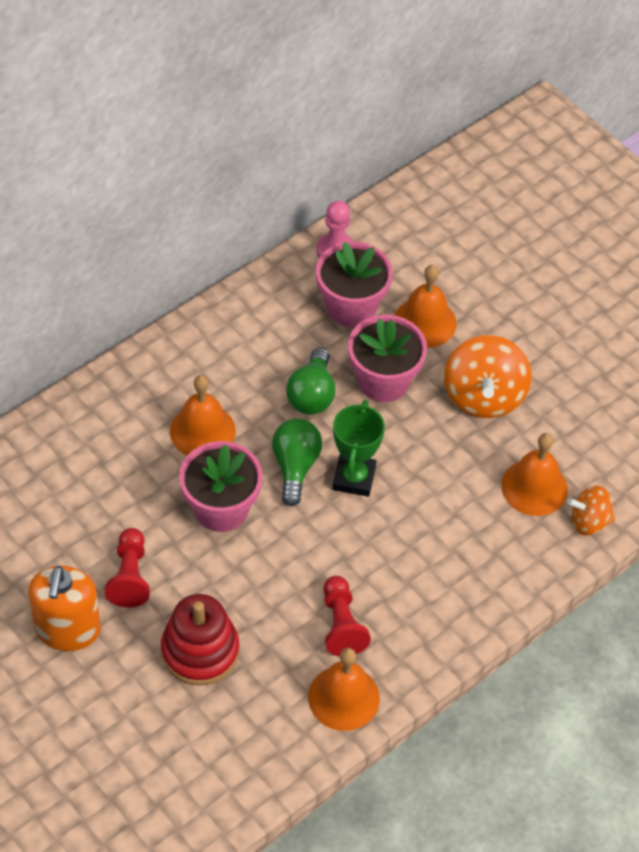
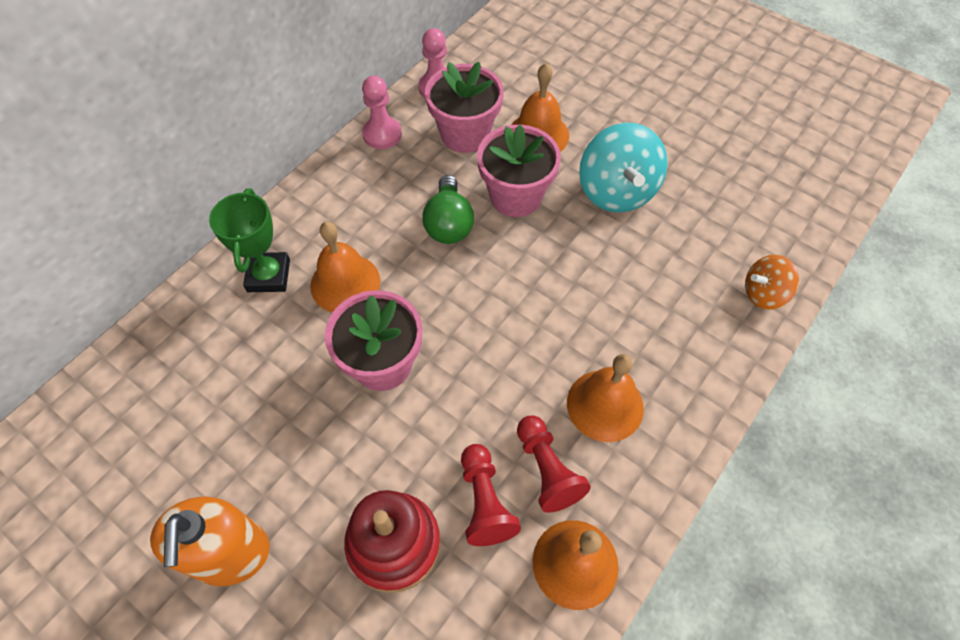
camera: 10 degrees left, 5 degrees up
red pawn [105,528,150,608] -> red pawn moved to [461,444,521,546]
green light bulb [272,418,322,506] -> none
green trophy [333,400,385,497] -> green trophy moved to [209,188,290,292]
orange spinning top [444,335,532,418] -> turquoise spinning top [579,123,668,212]
orange bell [501,433,568,516] -> orange bell moved to [567,354,644,442]
none -> pink pawn [362,76,402,149]

